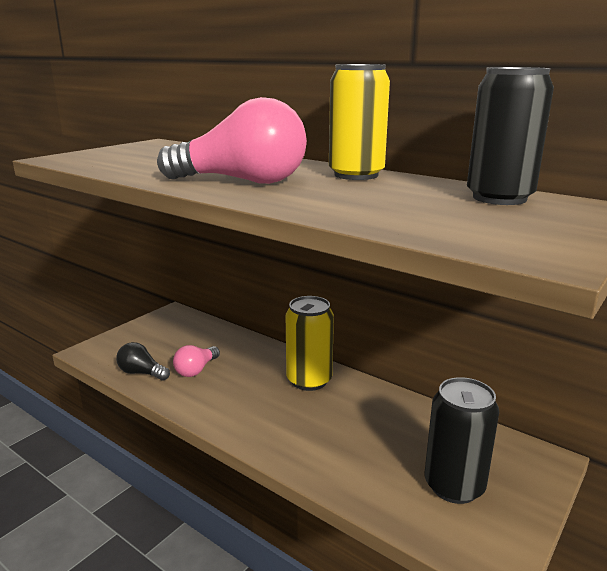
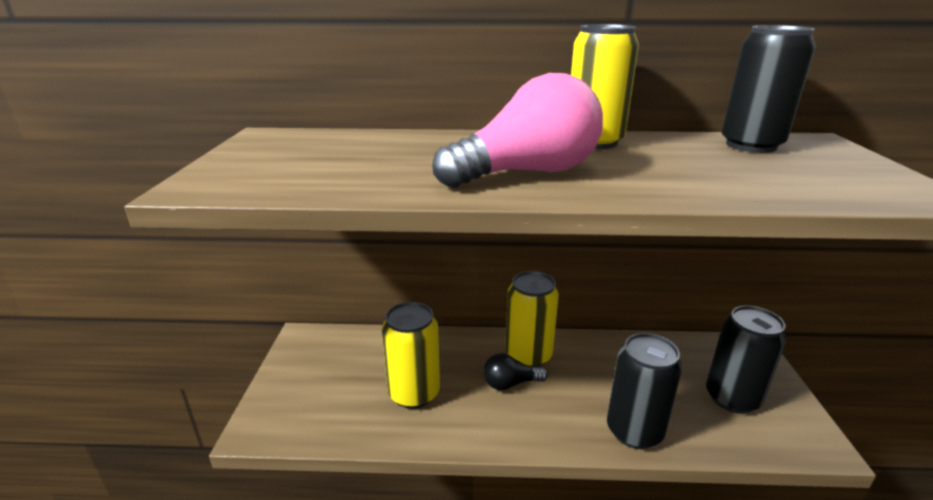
camera: 35 degrees left, 5 degrees up
black light bulb [116,342,170,381] -> black light bulb moved to [483,353,548,390]
pink light bulb [173,345,220,377] -> yellow can [382,302,440,409]
none -> black can [607,333,682,449]

